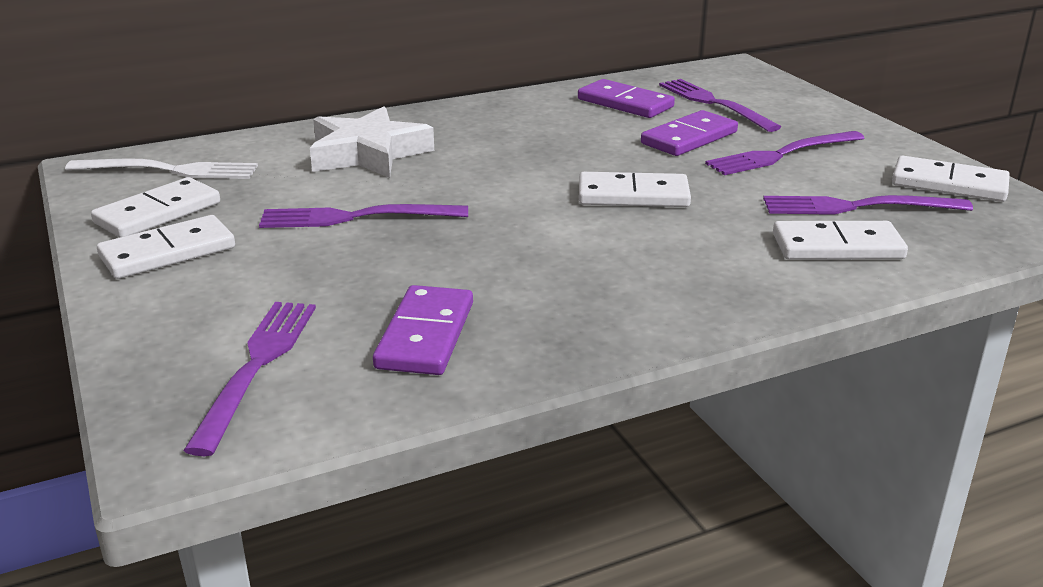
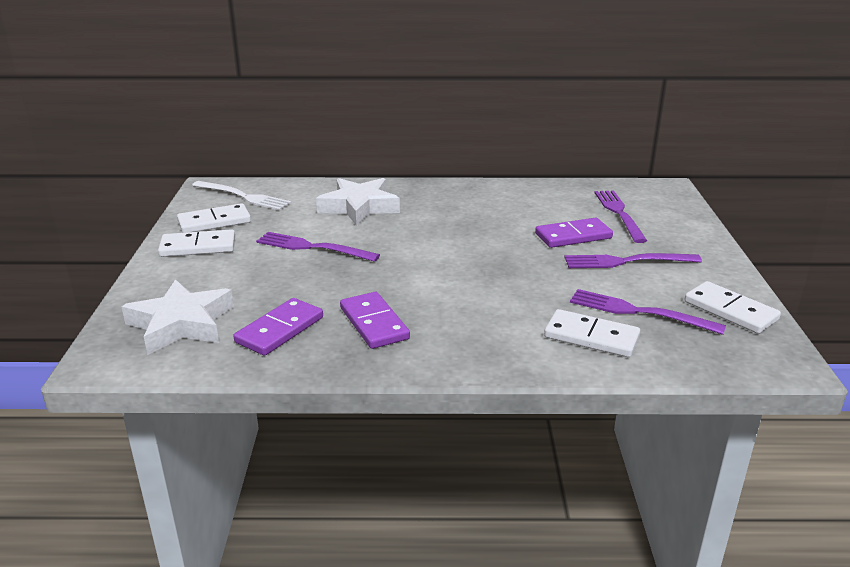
camera: 25 degrees right, 0 degrees up
purple fork [183,302,316,456] -> white star [121,279,234,355]
purple domino [578,79,675,118] -> purple domino moved to [340,292,410,349]
white domino [579,172,691,207] -> none

